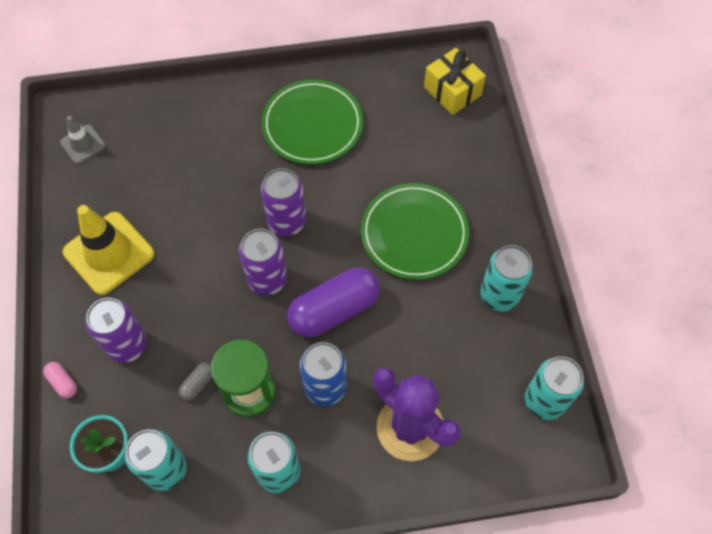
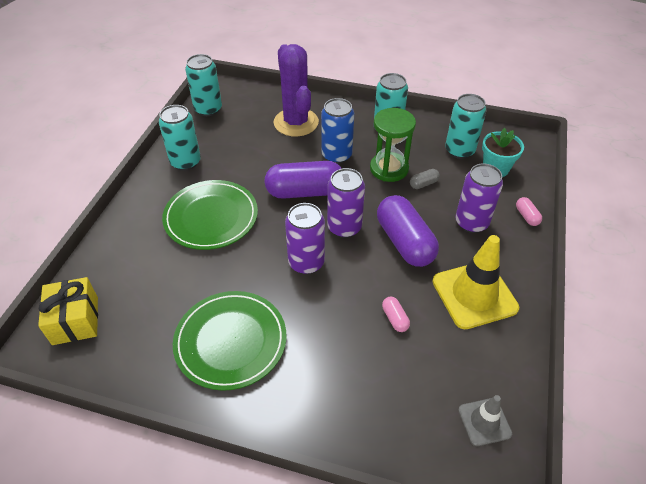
camera: 155 degrees left, 15 degrees down
none -> purple capsule [377,195,439,267]
none -> pink capsule [382,297,410,332]

